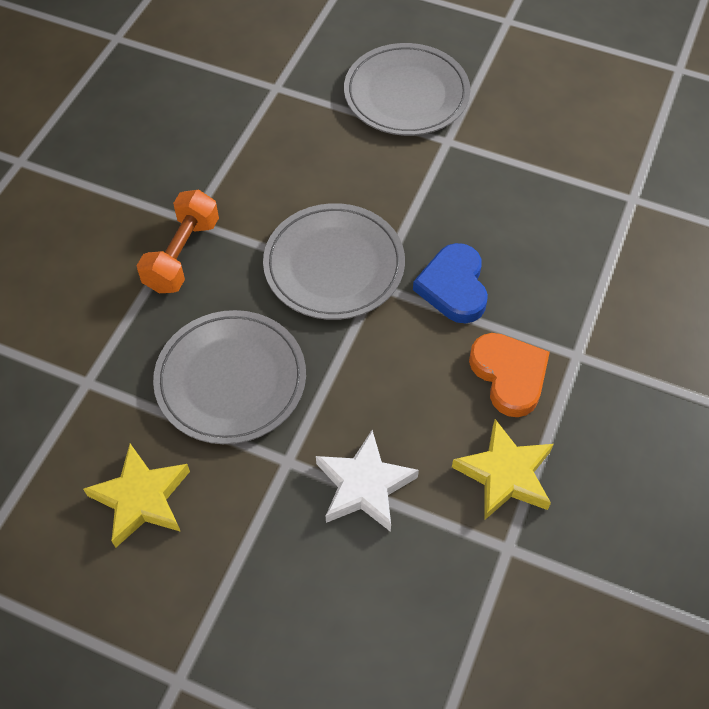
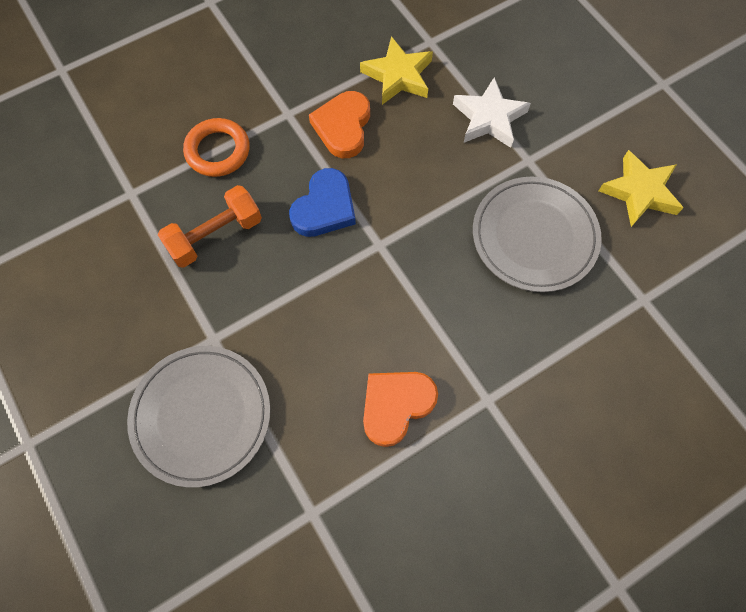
camera: 145 degrees left, 10 degrees up
orange dumbbell [137,190,219,293] -> orange dumbbell moved to [158,185,262,268]
grey plate [263,203,405,320] -> none
none -> orange ring [183,118,250,177]
none -> orange heart [363,372,438,447]

